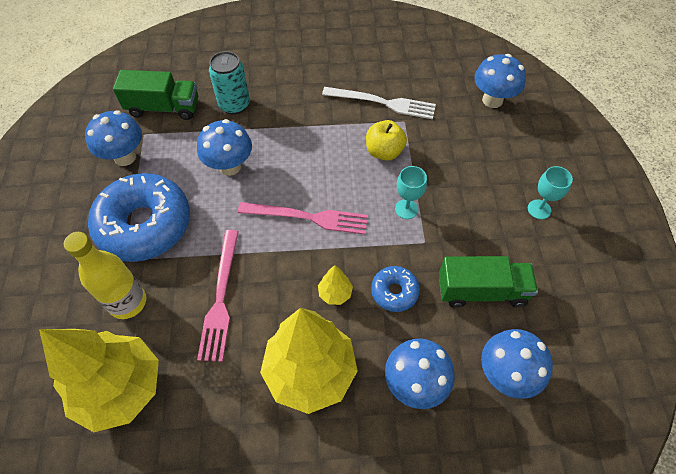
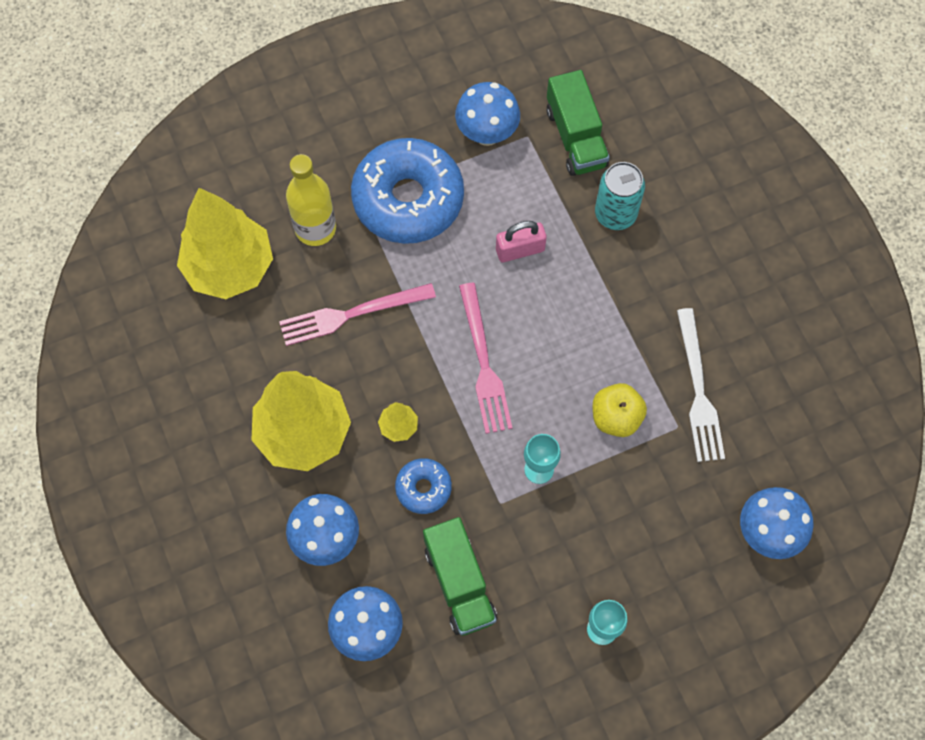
camera: 70 degrees right, 10 degrees up
blue mushroom [197,119,252,176] -> pink padlock [496,221,547,262]

